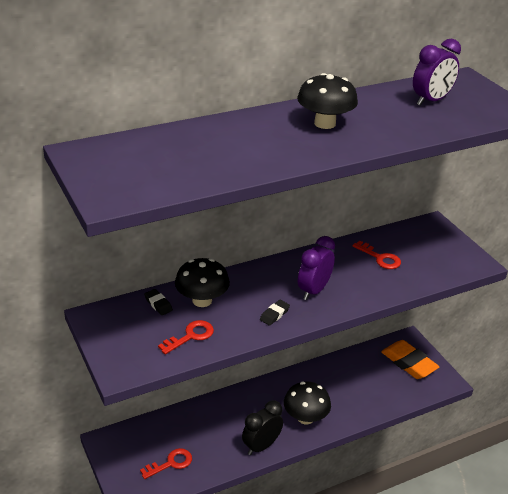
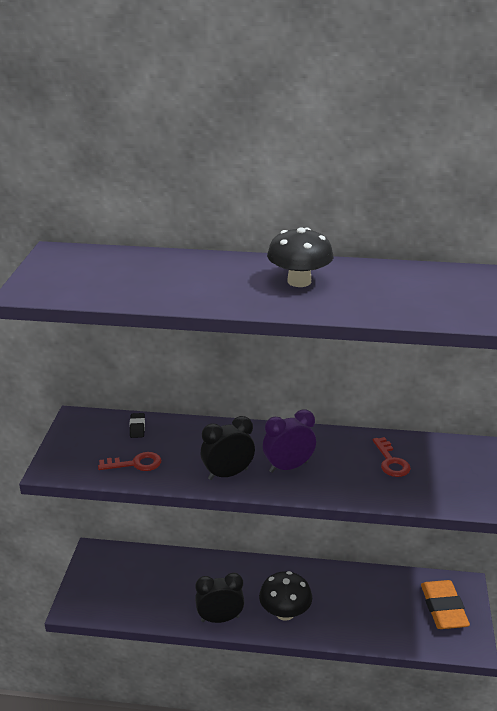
camera: 35 degrees right, 5 degrees down
red key [140,448,192,479] -> none
black mushroom [175,258,230,307] -> none
black eraser [260,300,290,326] -> black clock [201,416,255,480]
purple clock [413,39,461,106] -> none

